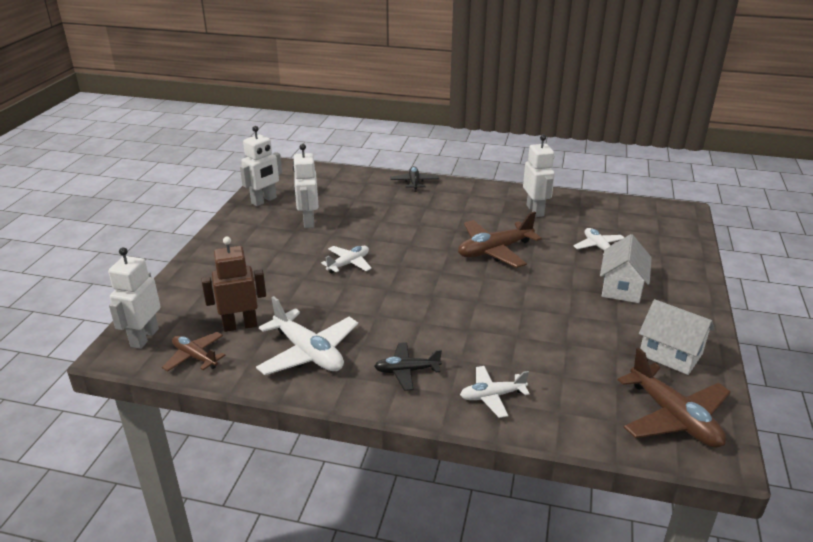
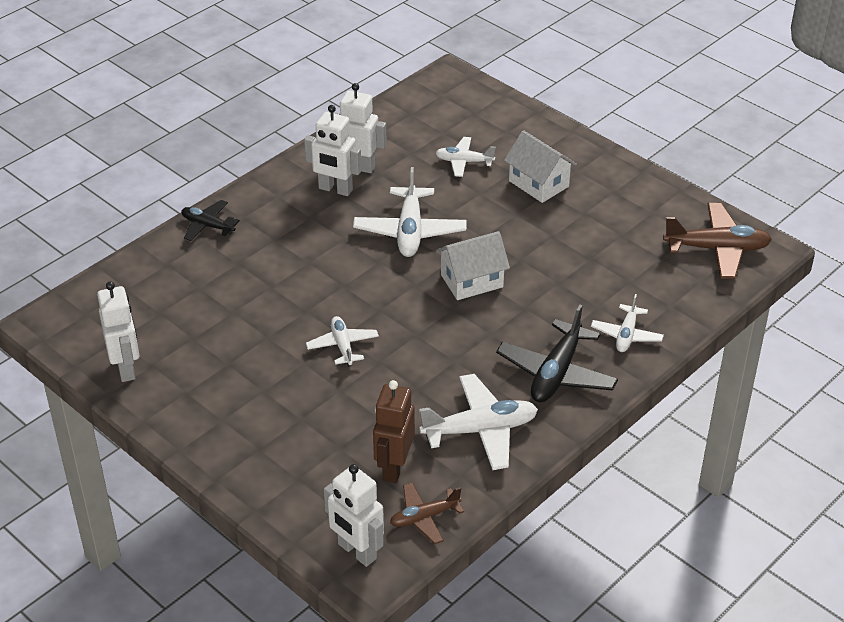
camera: 60 degrees left, 10 degrees up
white robot [293,144,318,228] -> white robot moved to [304,105,362,196]
black plane [374,342,442,391] -> black plane [496,305,618,403], size x1.68
brown plane [458,211,542,268] -> white plane [353,167,467,257]
white house [639,299,715,375] -> white house moved to [436,231,510,300]

